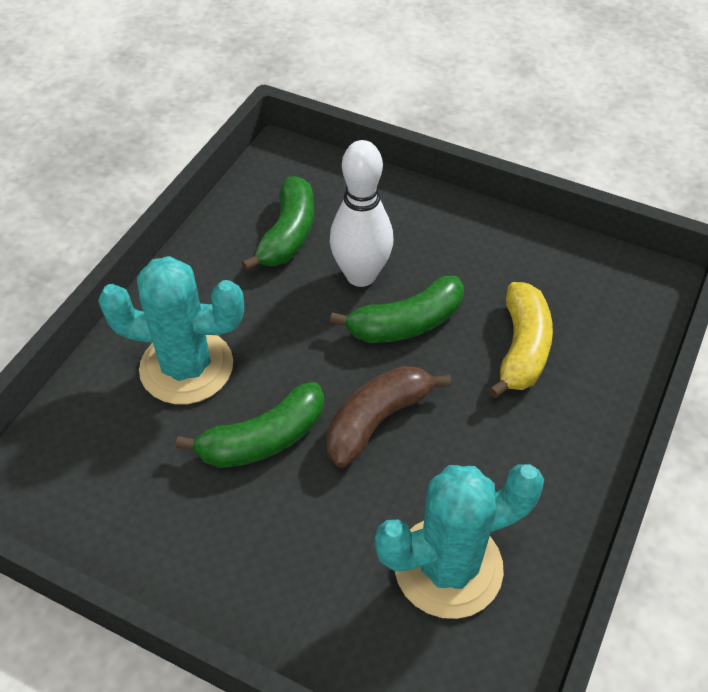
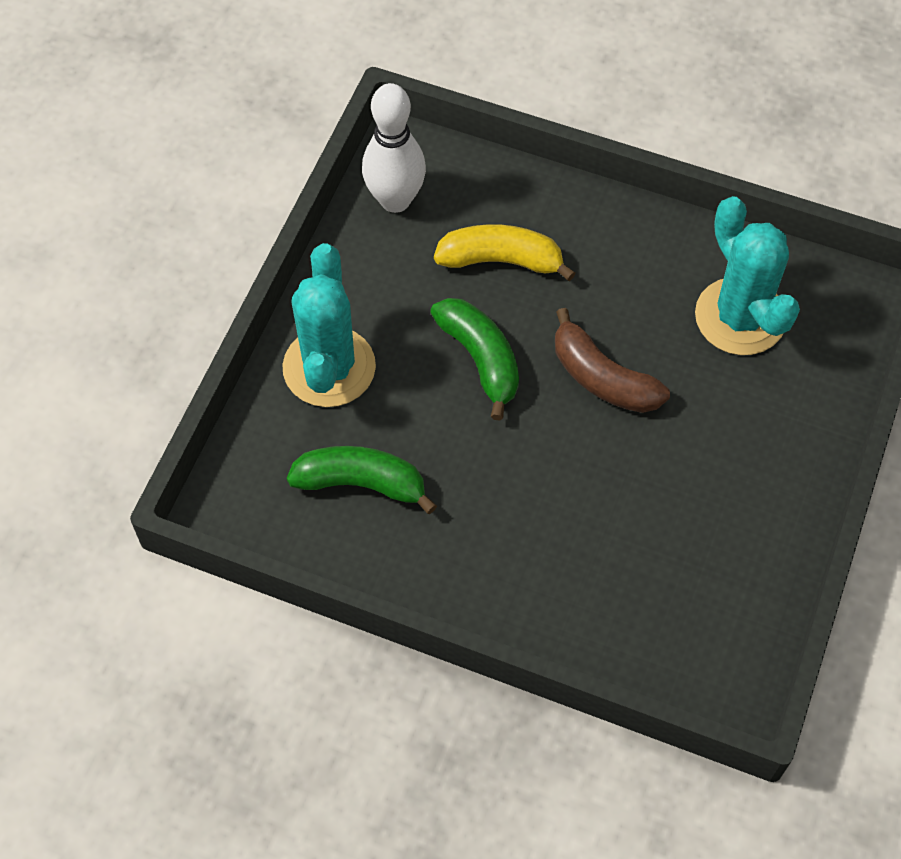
camera: 95 degrees left, 10 degrees up
turquoise cactus [98,256,244,404] -> turquoise cactus moved to [282,243,376,407]
green banana [176,382,324,468] -> none
white bowling pin [330,140,393,287] -> white bowling pin moved to [362,83,426,213]

